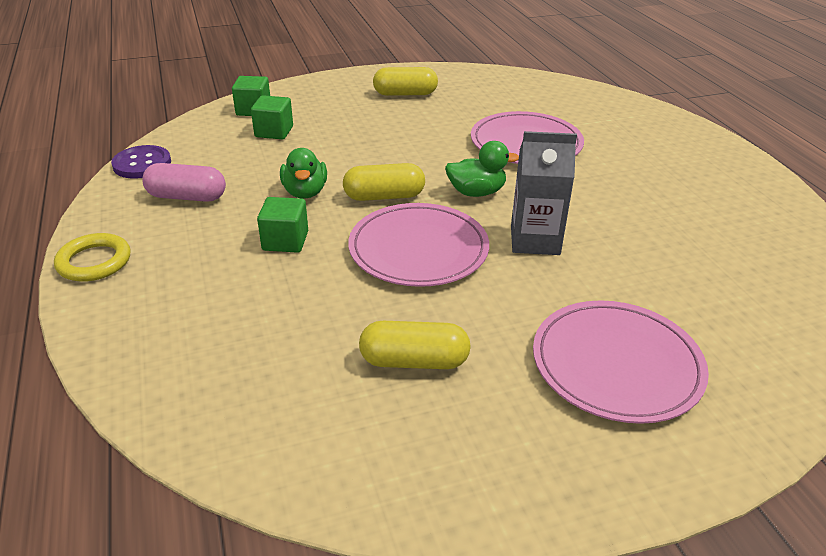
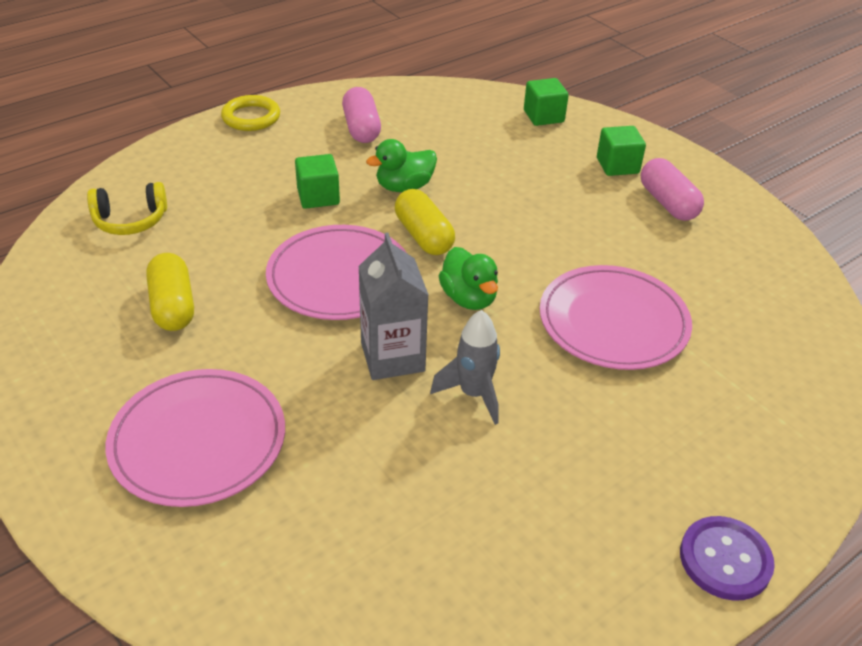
camera: 70 degrees right, 5 degrees up
purple button [111,145,171,179] -> purple button moved to [680,516,775,601]
green cube [251,95,293,139] -> green cube moved to [597,126,646,176]
yellow capsule [373,67,438,96] -> pink capsule [641,158,704,221]
none -> yellow headphones [87,182,167,235]
none -> grey rocket [430,310,500,425]

